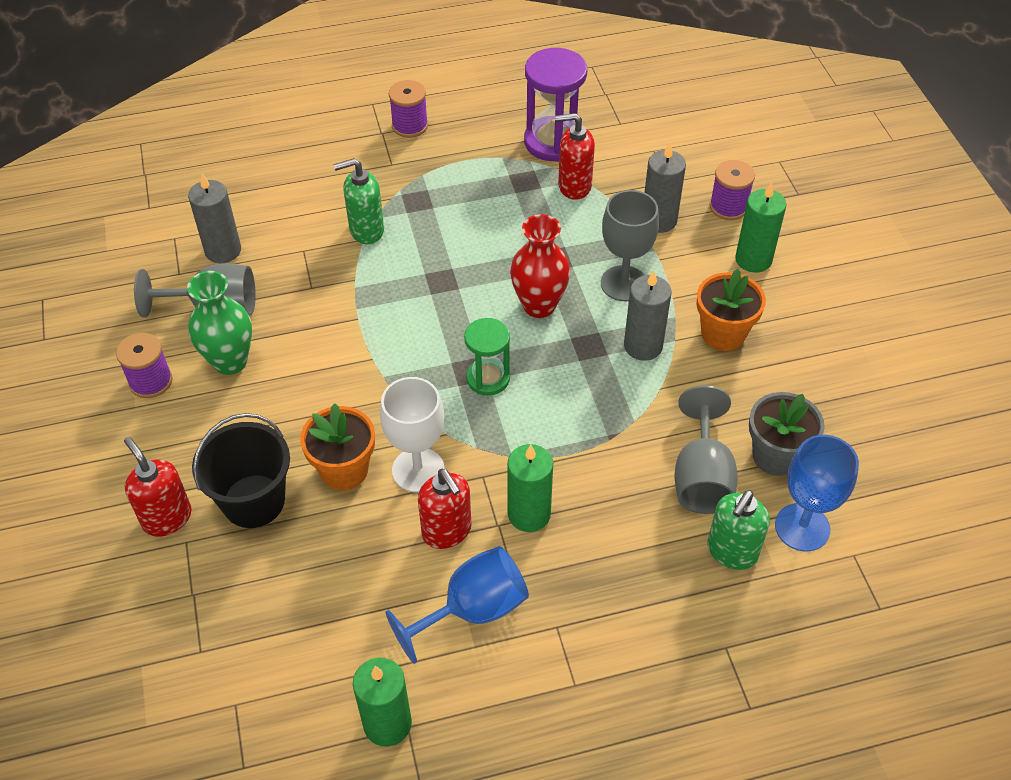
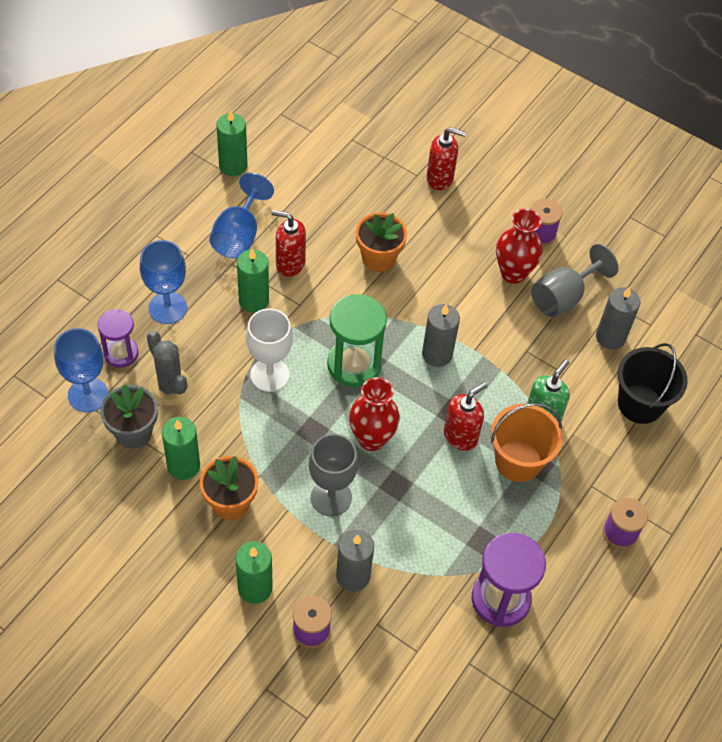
camera: 135 degrees right, 5 degrees up
green vase [187,271,252,375] -> red vase [496,209,543,284]
black bucket [192,413,290,528] -> black bucket moved to [618,343,688,424]
white goblet [380,377,445,493] -> white goblet moved to [246,308,293,392]
green hourglass [464,318,510,395] -> green hourglass [327,294,387,387], size x1.58
red soap dispenser [555,113,595,200] -> red soap dispenser moved to [444,382,487,451]
grey candle [624,270,672,361] -> grey candle moved to [422,304,460,367]
grey goblet [675,385,738,514] -> grey cactus [147,331,193,406]
green soap dispenser [707,490,770,570] -> purple hourglass [98,309,138,368]
none -> blue goblet [140,240,187,324]
none -> green candle [162,417,200,480]
none -> orange bucket [491,403,563,482]

